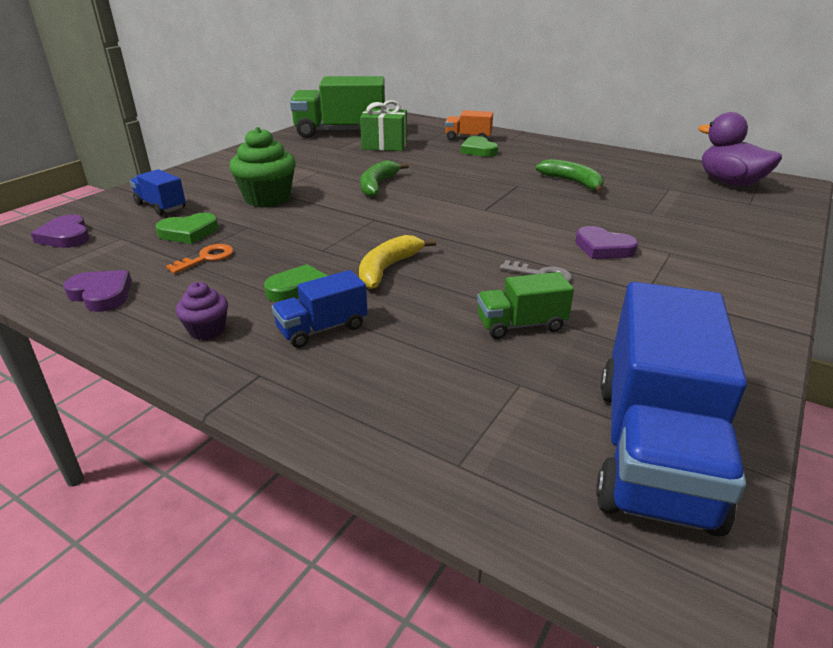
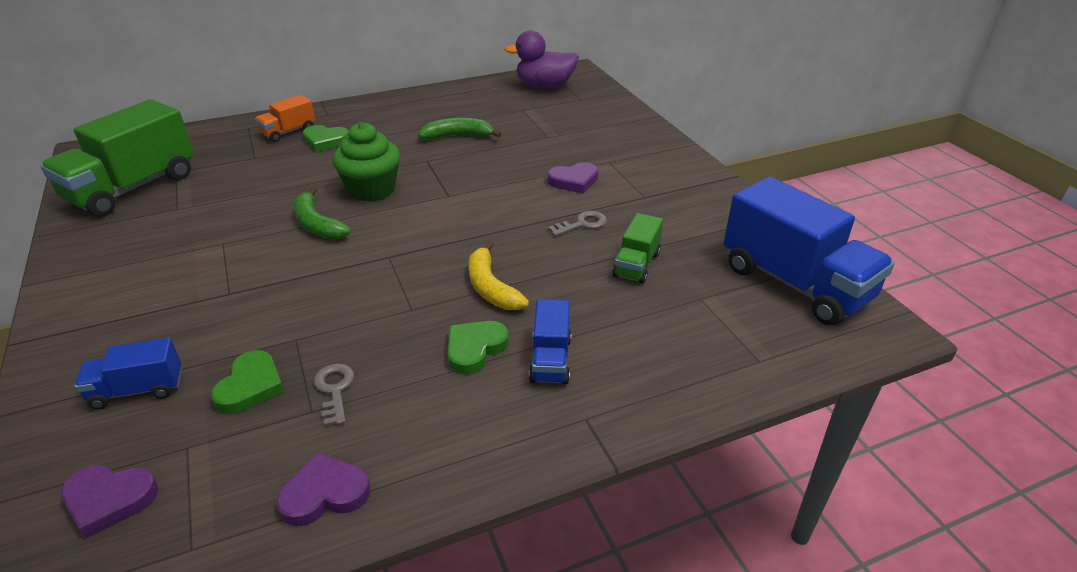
camera: 55 degrees left, 5 degrees up
orange key [166,244,234,274] -> grey key [314,363,354,426]
purple cupcake [176,282,228,340] -> none
green cupcake [229,127,296,207] -> green cupcake moved to [333,122,400,202]
green gift [360,100,407,151] -> none

